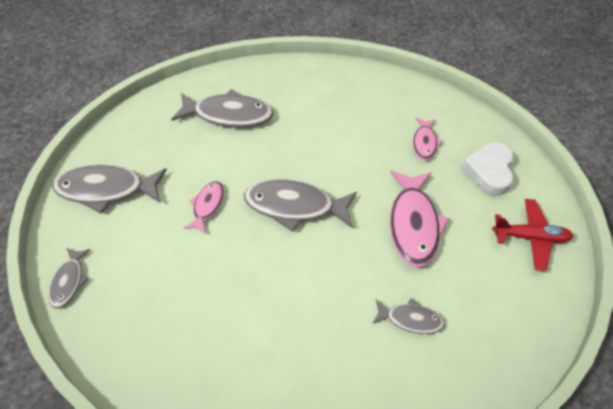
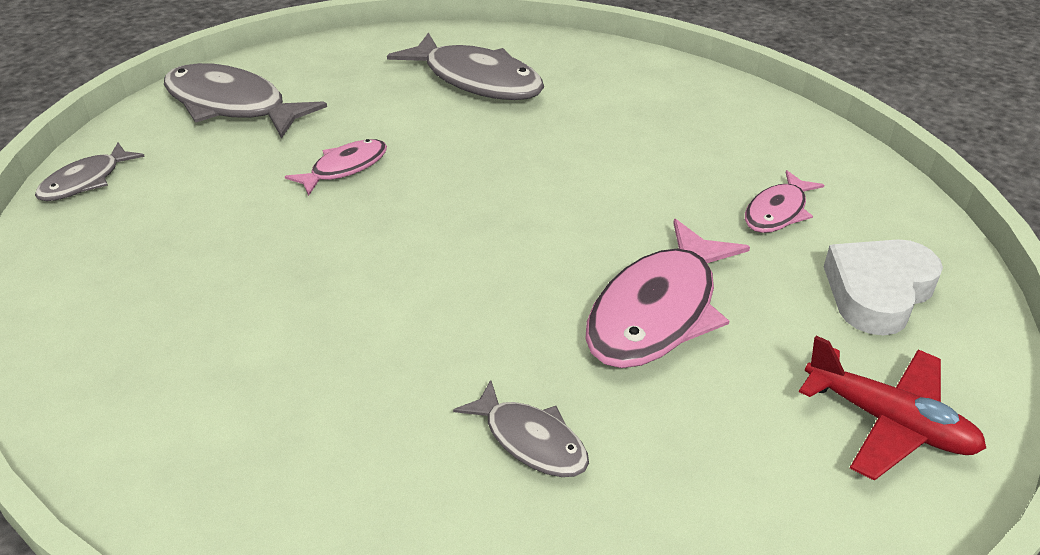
camera: 30 degrees right, 15 degrees down
grey fish [244,179,357,232] -> none

